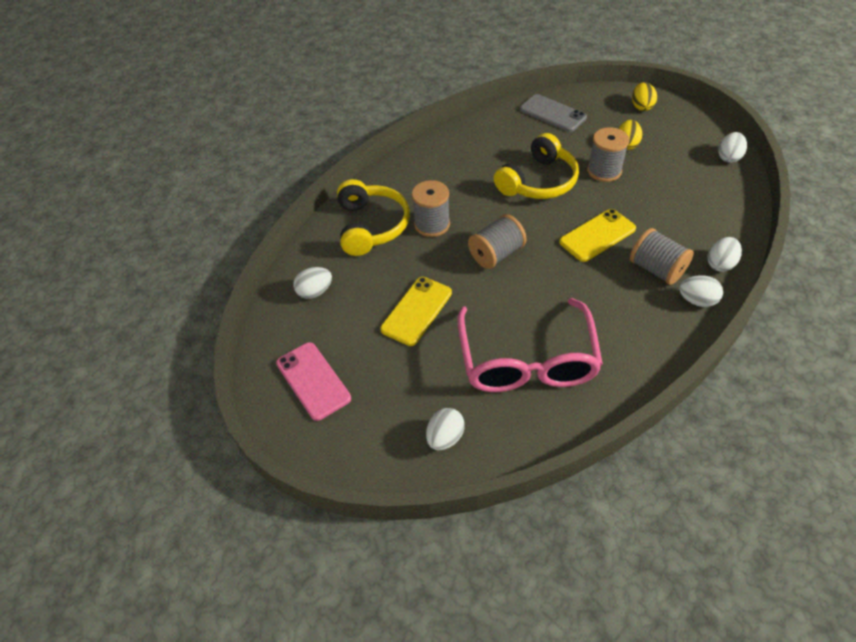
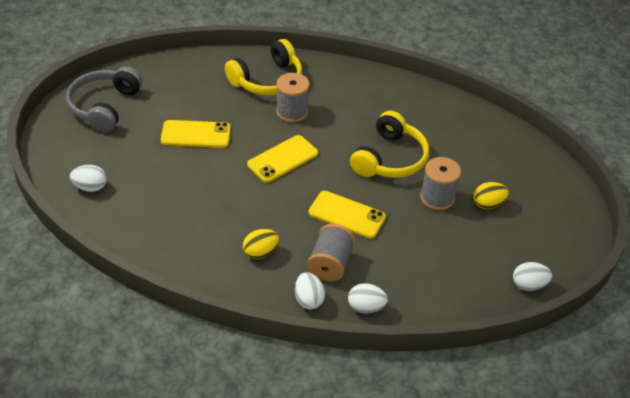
camera: 55 degrees right, 5 degrees down
pink phone [276,342,351,421] -> grey headphones [66,66,142,132]
white egg [294,267,332,299] -> none
pink glasses [457,298,603,392] -> none
grey spool [468,214,527,269] -> yellow phone [247,135,318,183]
yellow headphones [494,133,579,199] -> yellow headphones turned 75 degrees counterclockwise [350,111,429,178]
grey phone [520,94,587,132] -> none
yellow egg [632,82,657,111] -> yellow egg moved to [243,229,279,259]

